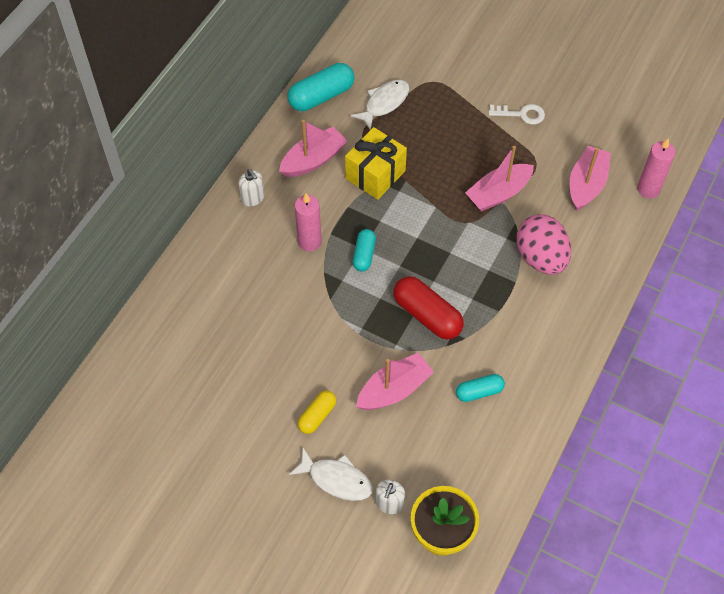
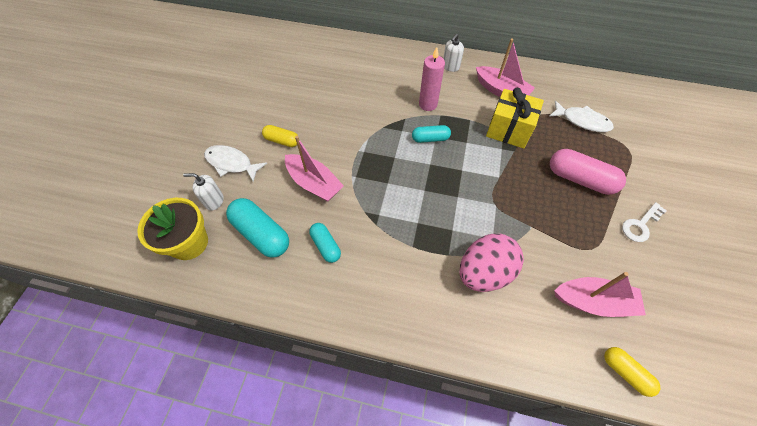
camera: 75 degrees right, 0 degrees up
turquoise capsule [287,63,354,111] -> turquoise capsule moved to [226,198,289,258]
white fish [289,448,373,501] -> white fish turned 105 degrees clockwise [204,145,267,182]
red capsule [393,276,464,340] -> none
pink boat [465,146,534,212] -> none
white key [489,104,545,125] -> white key turned 60 degrees clockwise [622,202,667,242]
pink candle [637,138,676,198] -> yellow capsule [604,347,660,397]
none -> pink capsule [550,149,626,195]

